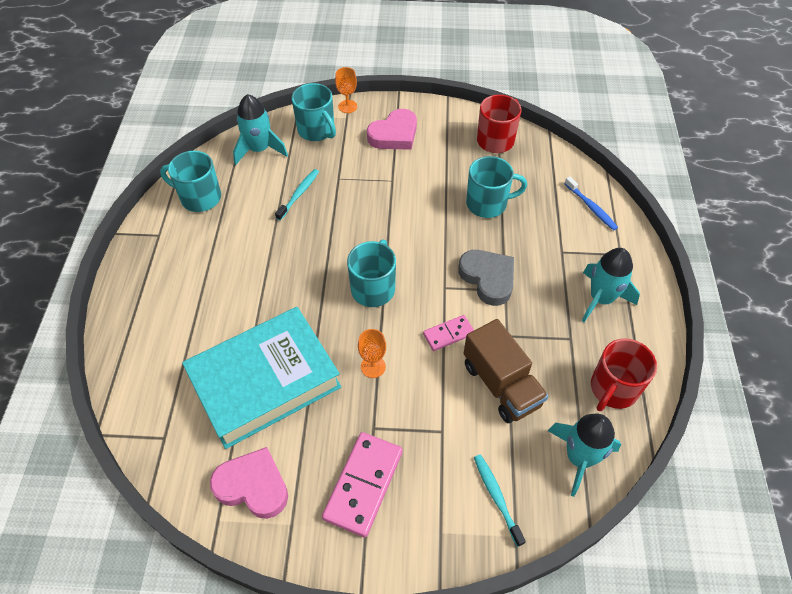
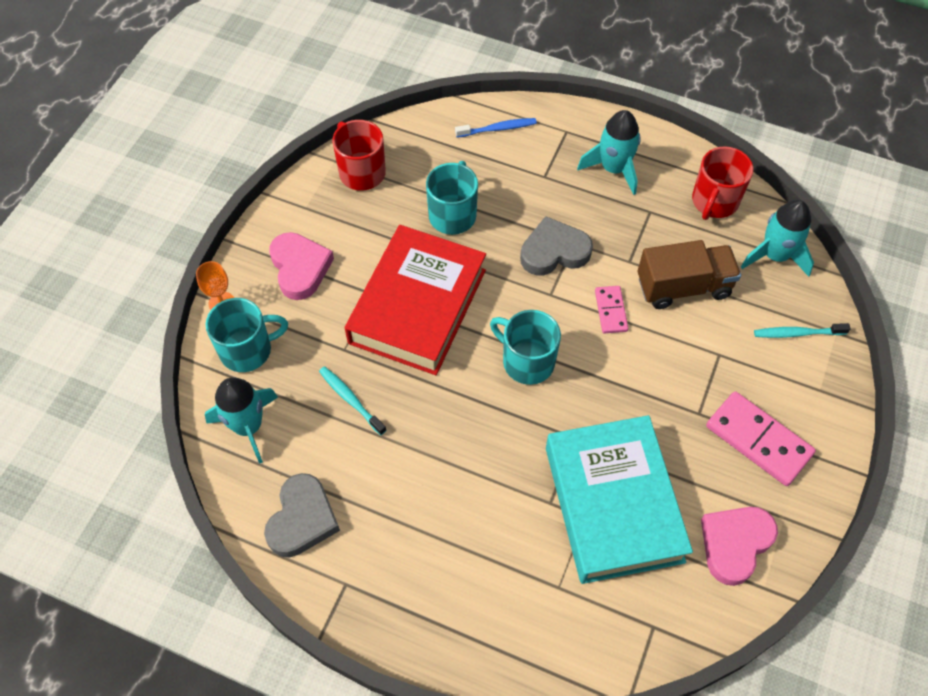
camera: 70 degrees left, 5 degrees up
turquoise mug [160,151,221,212] -> grey heart [264,473,340,557]
orange goblet [358,329,386,378] -> none
red mug [591,338,657,411] -> red mug turned 60 degrees clockwise [692,146,753,220]
none -> red book [345,225,486,375]

